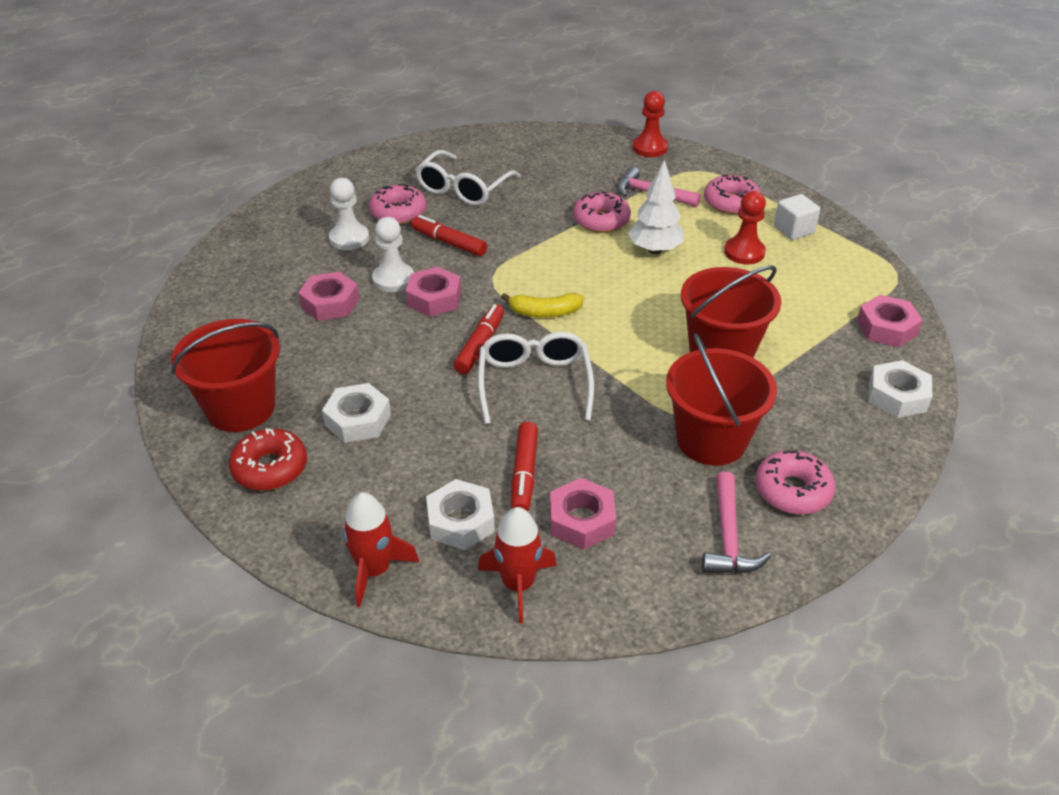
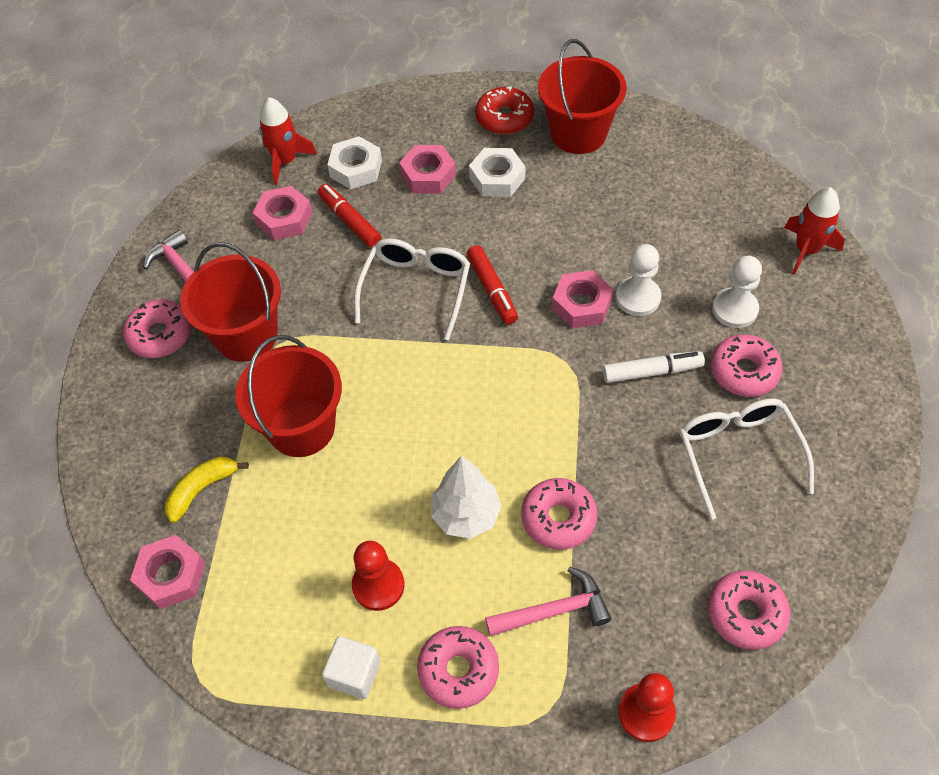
camera: 140 degrees right, 15 degrees up
pink nut [298,272,359,321] -> pink nut moved to [399,145,456,194]
red rocket [343,492,419,607] -> red rocket moved to [784,187,845,275]
red marker [411,215,487,256] -> white marker [603,351,705,383]
white glasses [478,332,594,424] -> white glasses turned 120 degrees counterclockwise [354,238,470,340]
yellow banana [501,293,584,318] -> yellow banana moved to [165,456,249,523]
white nut [868,360,933,418] -> none
none -> pink donut [708,570,790,650]

